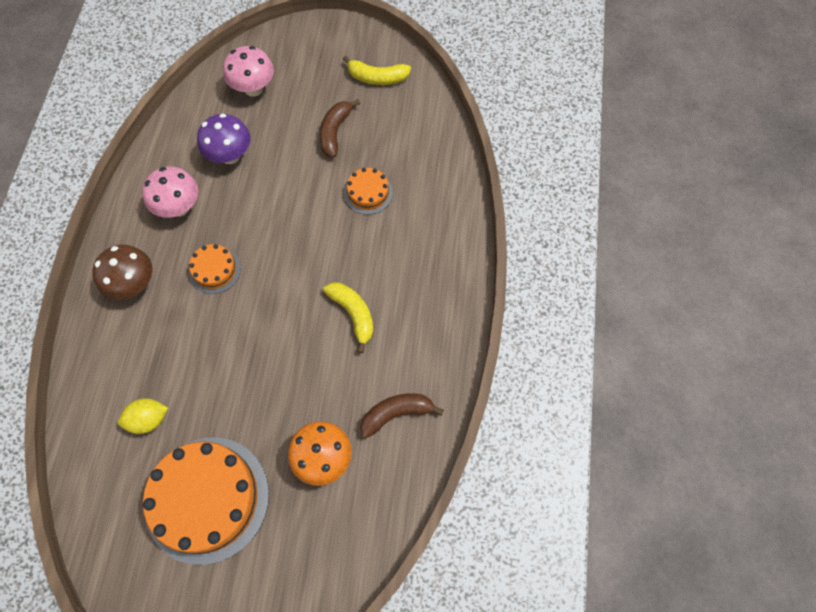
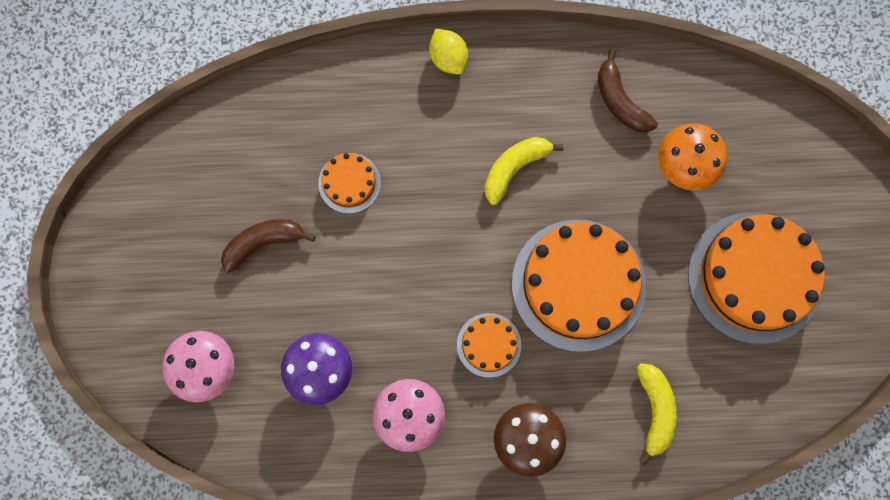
camera: 100 degrees left, 10 degrees up
yellow lemon [118,398,168,434] -> yellow lemon moved to [429,29,468,75]
brown banana [319,99,360,158] -> brown banana turned 150 degrees clockwise [221,219,316,273]
yellow banana [343,56,411,85] -> yellow banana moved to [637,363,677,465]
none -> orange cake [512,219,646,352]

